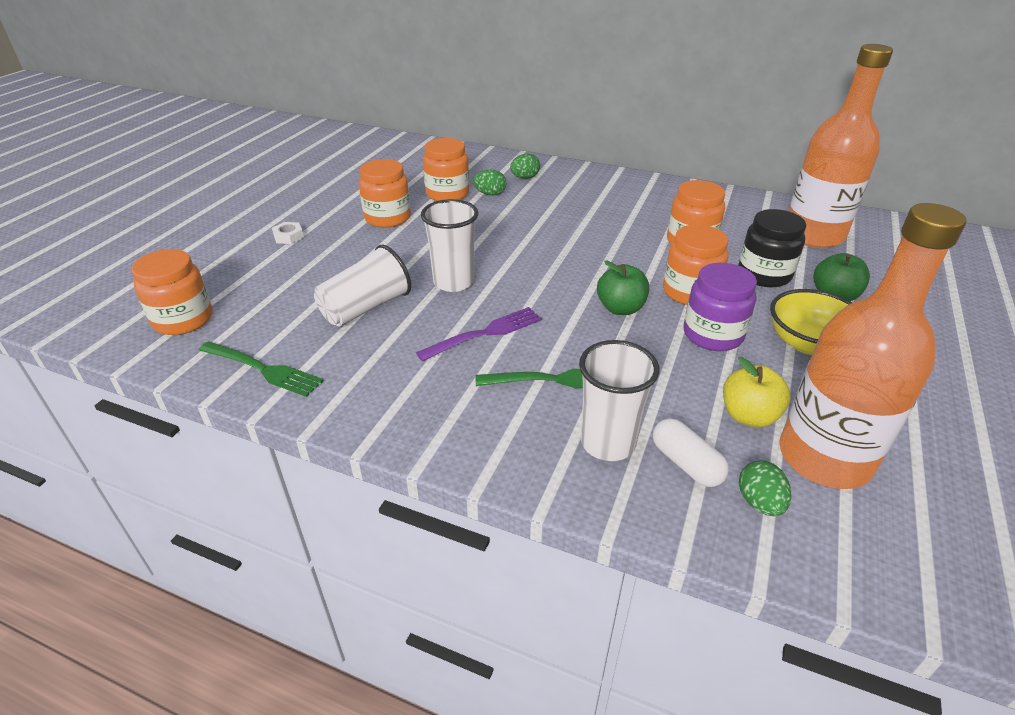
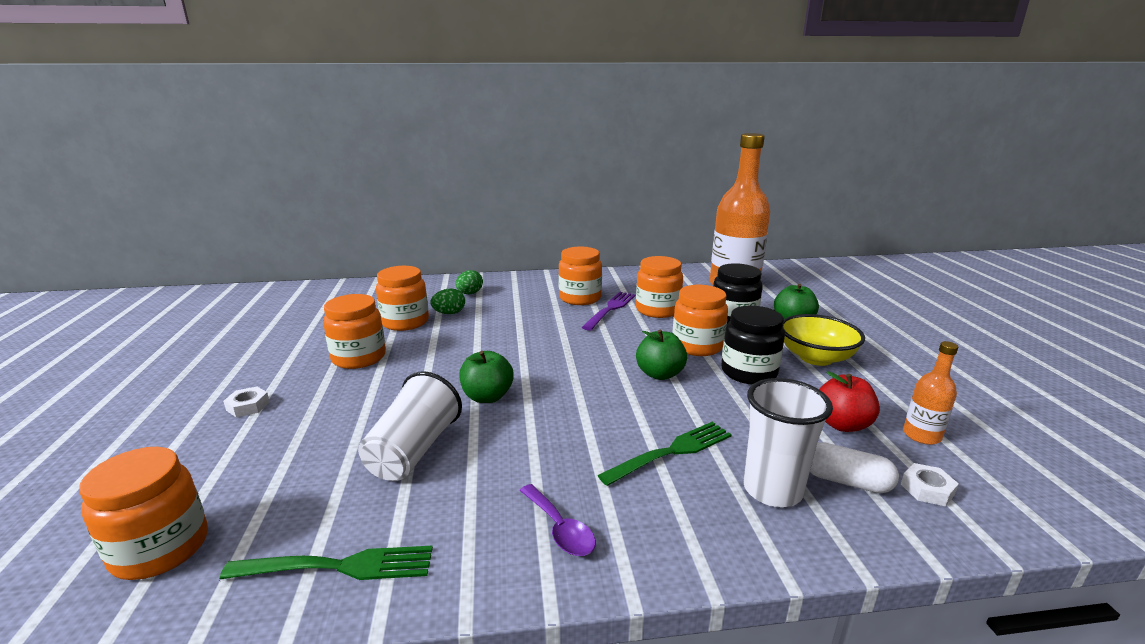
camera: 30 degrees left, 15 degrees down
purple fork [416,307,542,361] -> purple fork moved to [582,292,635,331]
white cup [421,199,479,292] -> green apple [459,351,514,403]
purple jar [684,263,757,351] -> black jar [721,306,785,385]
yellow apple [723,357,791,427] -> red apple [819,371,880,432]
green egg [739,461,792,516] -> white nut [901,463,959,506]
orange bottle [779,203,967,489] -> orange bottle [903,341,958,445], size x0.43
none -> purple spoon [519,484,596,556]
none -> orange jar [558,247,602,305]

